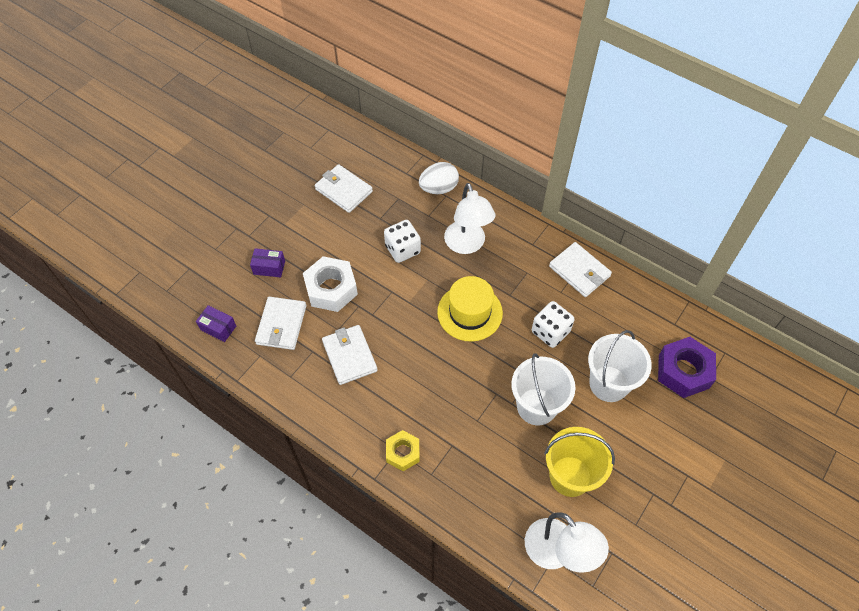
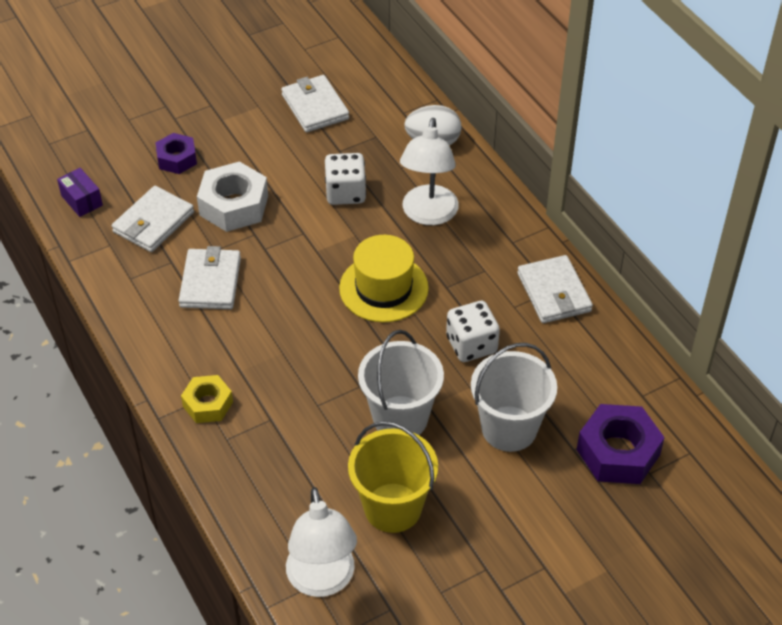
camera: 25 degrees right, 10 degrees down
purple box [250,248,285,277] -> purple nut [155,133,197,174]

